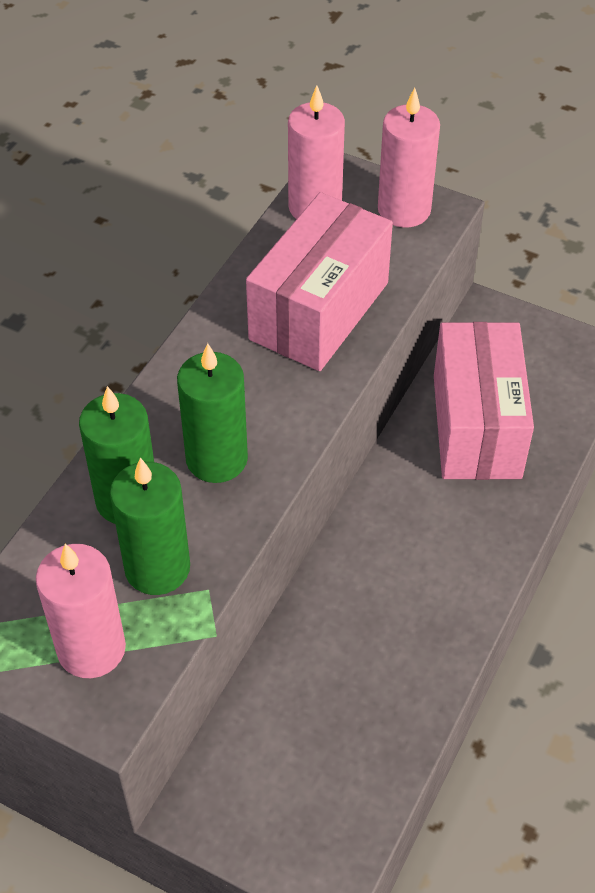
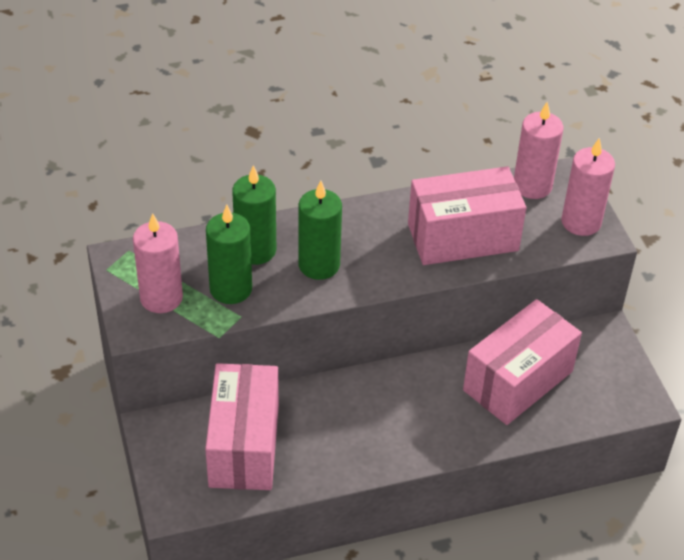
camera: 45 degrees right, 5 degrees down
none -> pink box [205,363,279,490]

